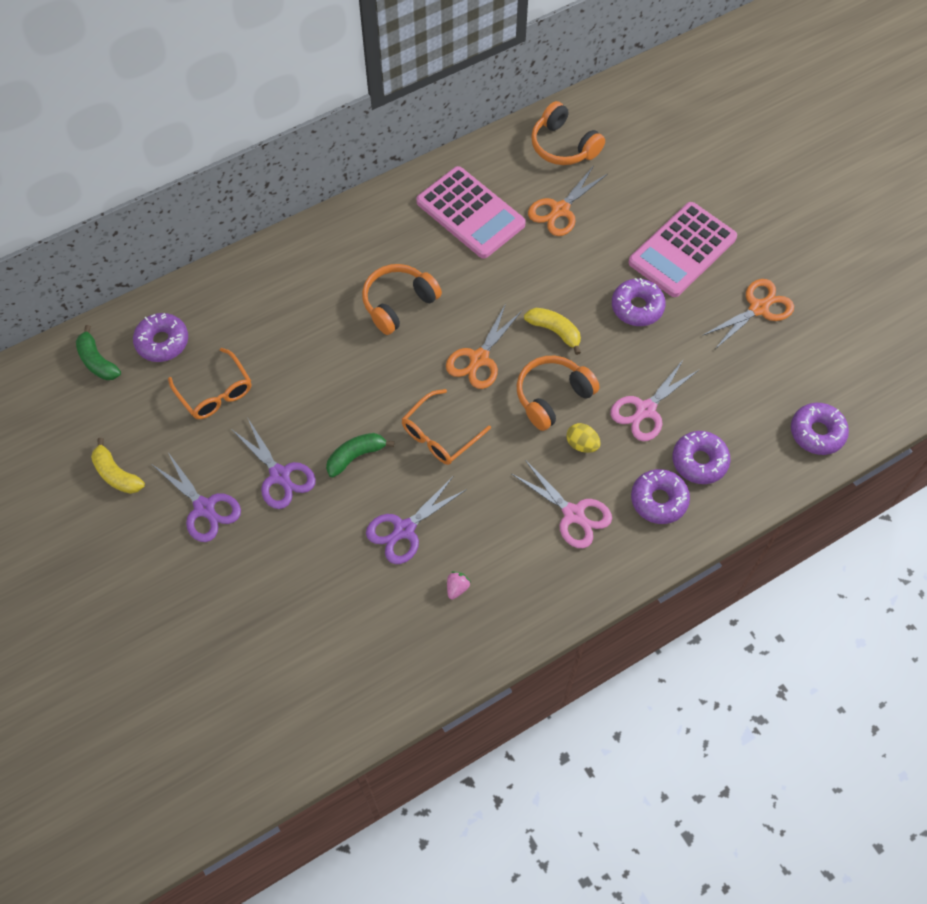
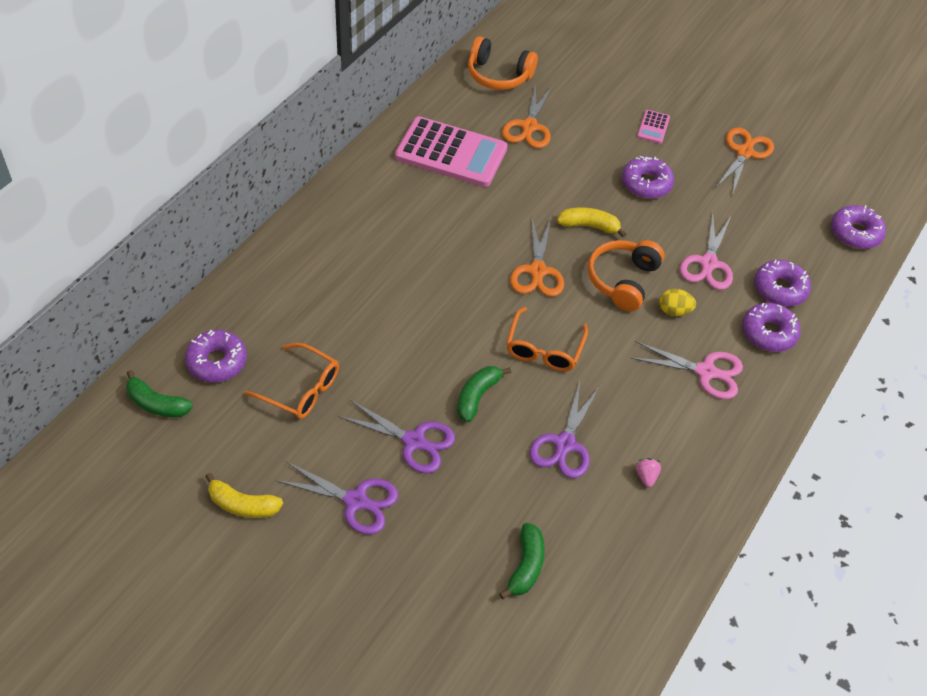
camera: 30 degrees left, 10 degrees down
orange headphones [362,264,442,335] -> none
pink calculator [628,202,737,297] -> pink calculator [637,110,670,144], size x0.42
none -> green banana [499,523,545,599]

